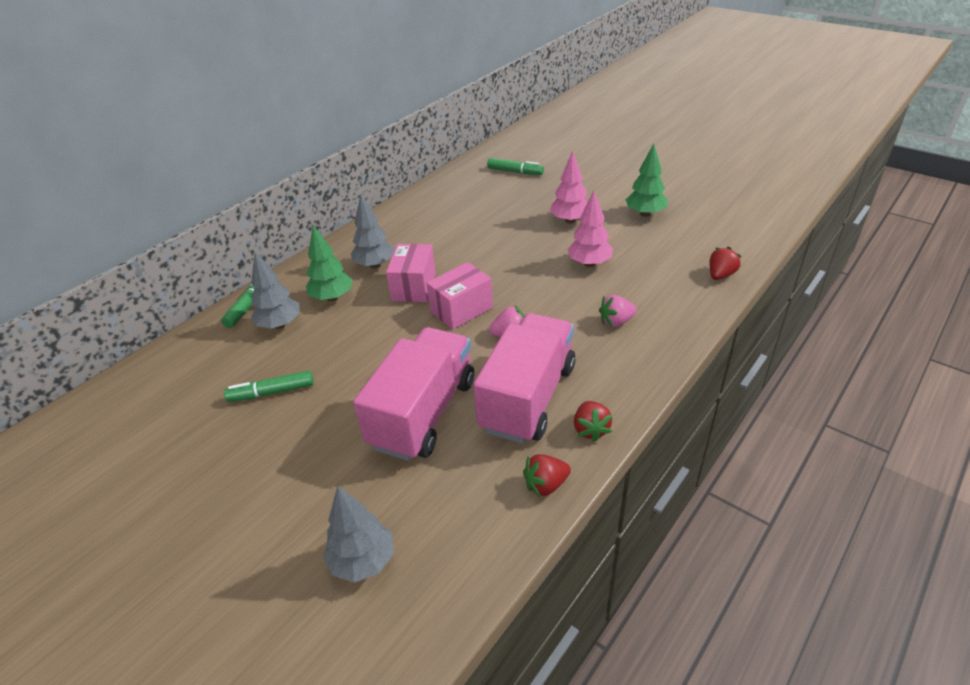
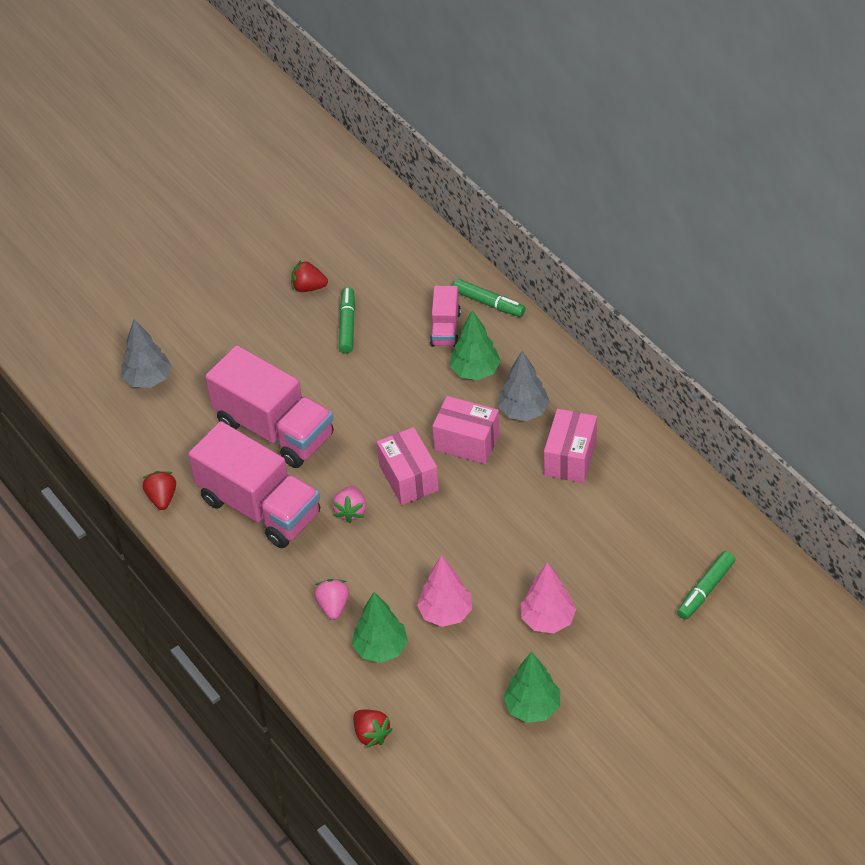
camera: 105 degrees right, 10 degrees up
grey tree [251,252,300,329] -> pink truck [430,286,461,347]
red strawberry [574,401,612,442] -> red strawberry moved to [291,260,328,292]
none -> green tree [352,592,408,663]
none -> pink box [544,409,597,483]

